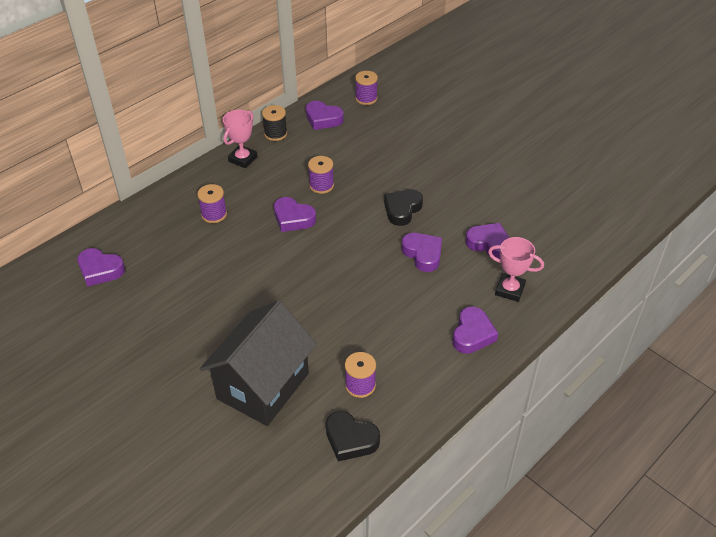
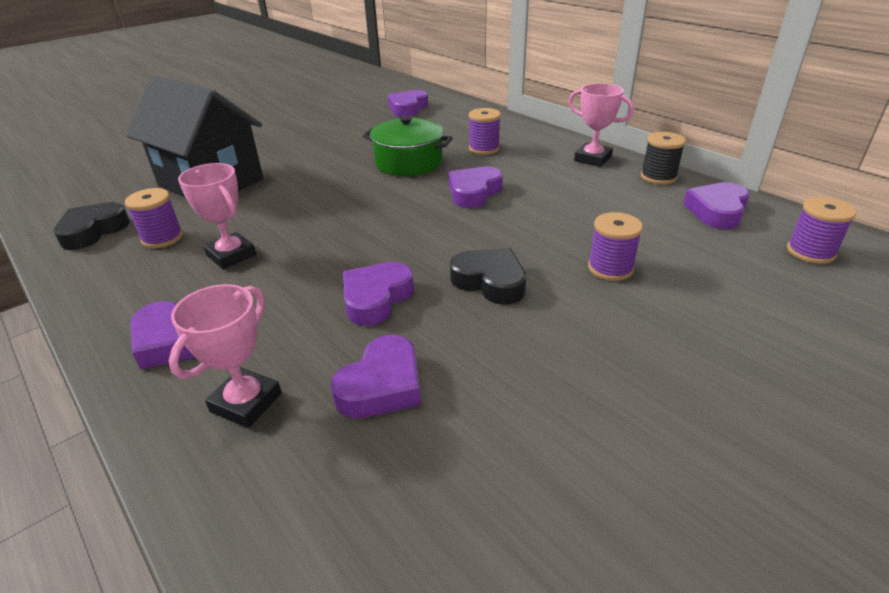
camera: 95 degrees right, 10 degrees down
purple spool [308,156,334,194] -> purple spool moved to [588,212,643,281]
purple heart [402,233,442,272] -> purple heart turned 150 degrees clockwise [343,262,414,326]
none -> pink trophy [178,163,256,269]
none -> green pot [362,116,453,176]

